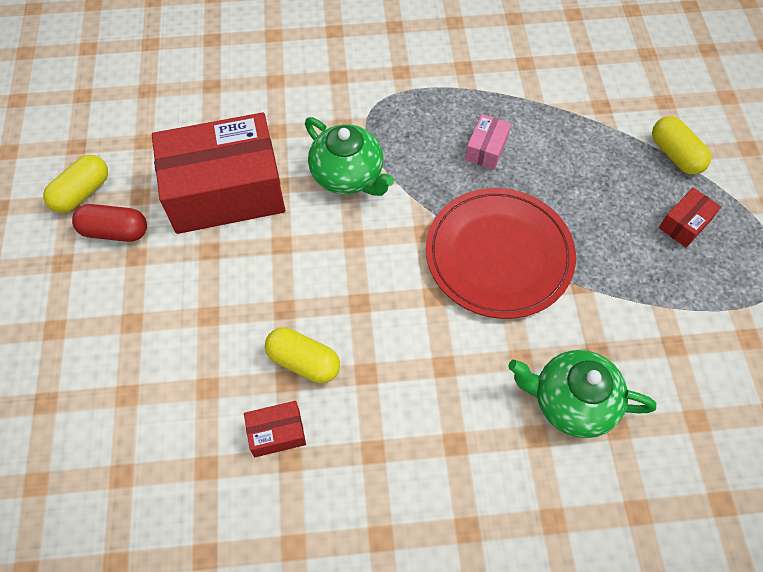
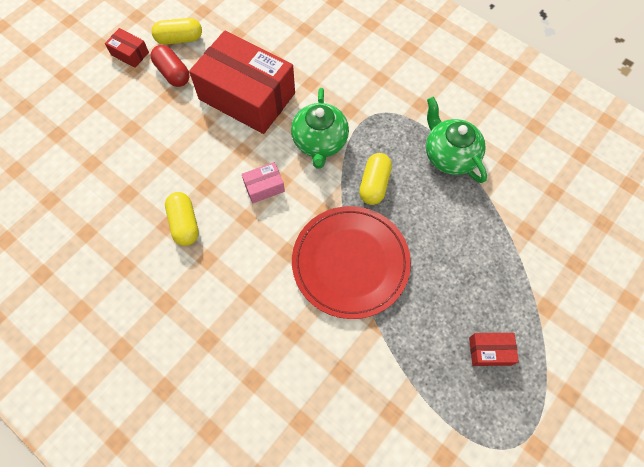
camera: 45 degrees right, 5 degrees up
red box [244,401,306,457] -> red box moved to [105,28,149,68]
pink box [465,114,511,170] -> pink box moved to [242,162,285,203]
green teapot [508,350,656,438] -> green teapot moved to [426,97,487,183]
yellow capsule [652,116,711,175] -> yellow capsule moved to [359,153,392,205]

